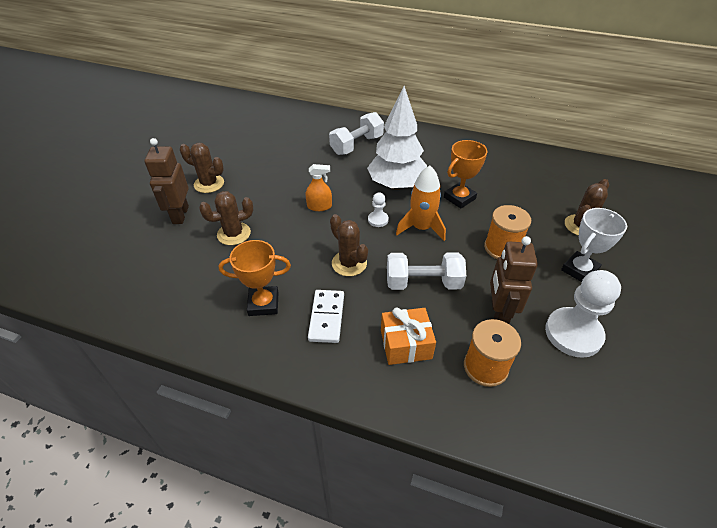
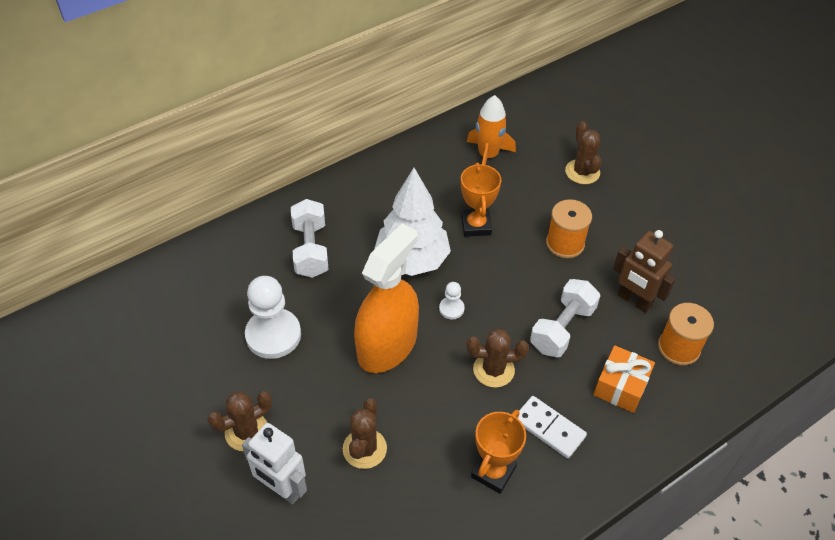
camera: 55 degrees left, 5 degrees up
brown robot [144,138,189,224] -> white robot [242,423,307,504]
orange spray bottle [305,164,332,211] -> orange spray bottle [354,223,419,373], size x2.36
orange rocket [396,165,446,241] -> orange rocket moved to [467,95,516,165]
white pawn [545,270,621,358] -> white pawn moved to [245,276,301,359]
white trophy [561,208,627,282] -> none

